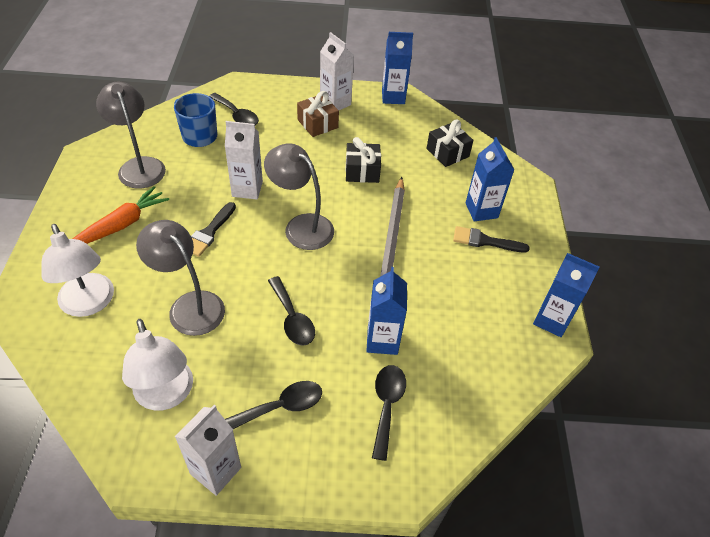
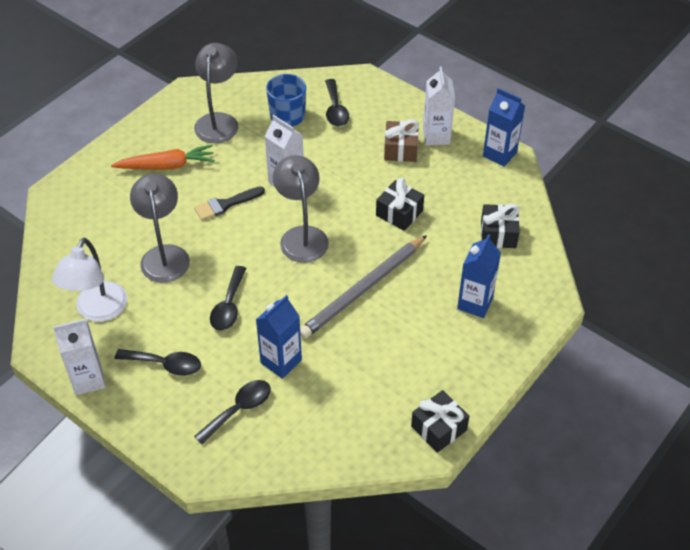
camera: 40 degrees right, 0 degrees up
white lamp [41,224,114,317] -> none
black brush [453,226,530,253] -> none
blue carton [533,253,600,337] -> black gift [411,390,469,453]

